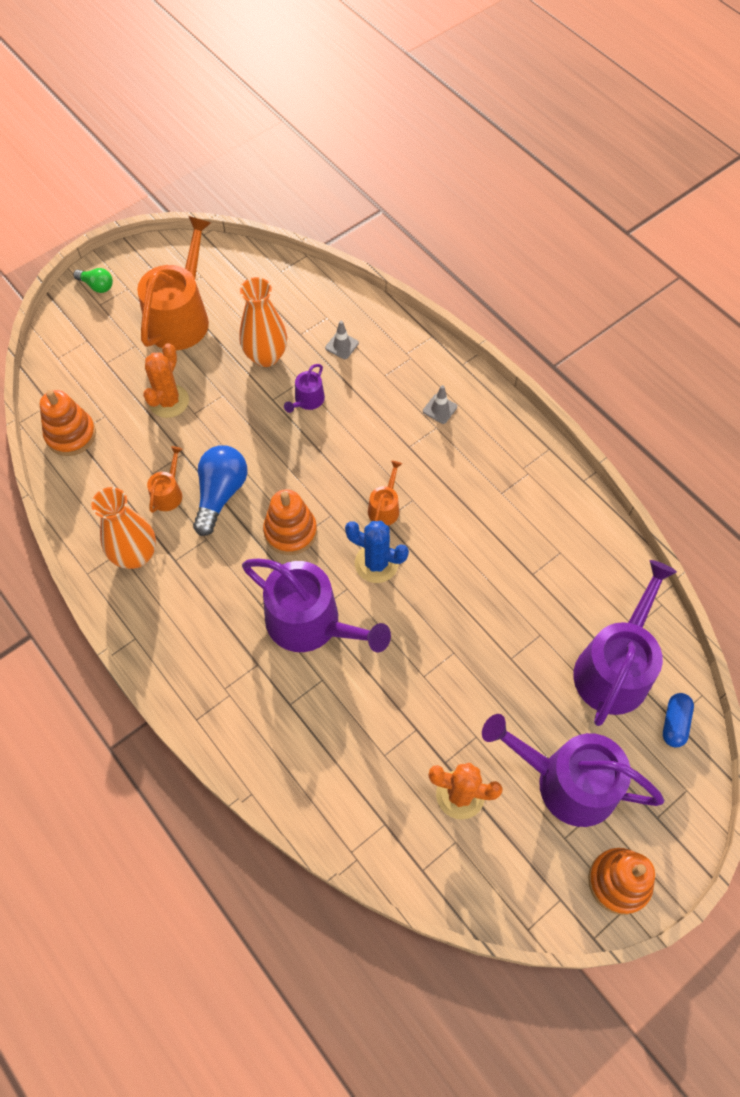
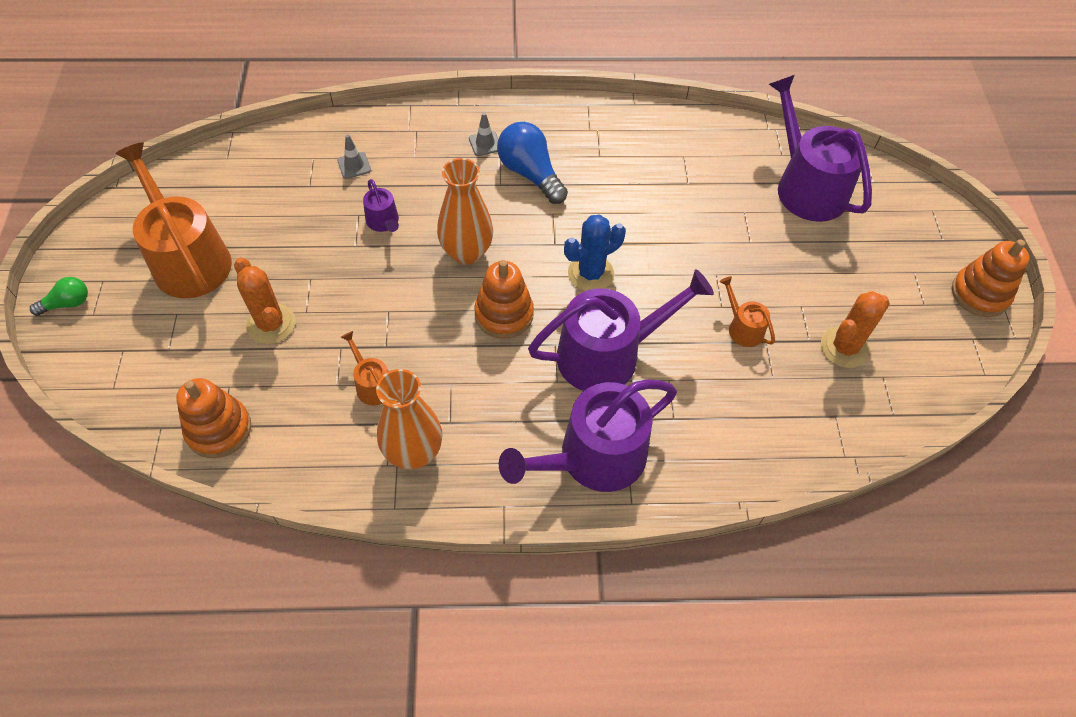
camera: 55 degrees left, 5 degrees down
blue light bulb [193,445,247,536] -> blue light bulb moved to [497,122,568,204]
orange vase [239,277,287,367] -> orange vase moved to [437,158,493,265]
orange watering can [368,461,402,526] -> orange watering can moved to [719,276,775,347]
purple watering can [482,714,665,827] -> purple watering can moved to [499,379,677,492]
blue capsule [663,693,694,748] -> none

